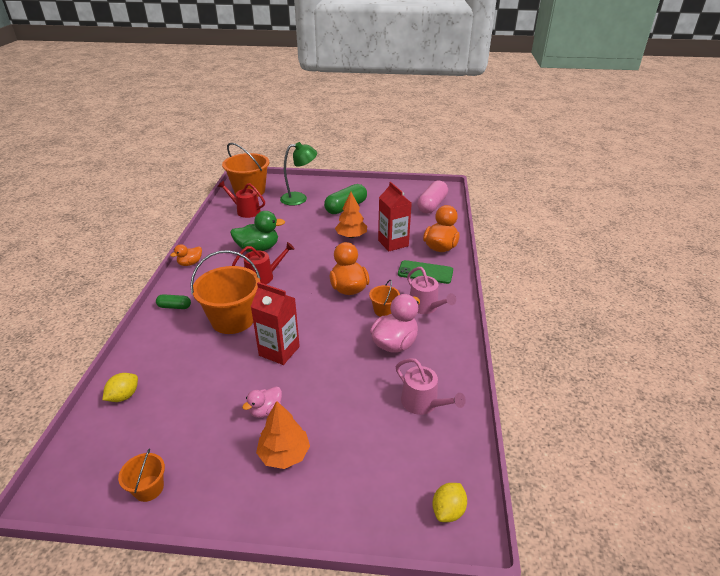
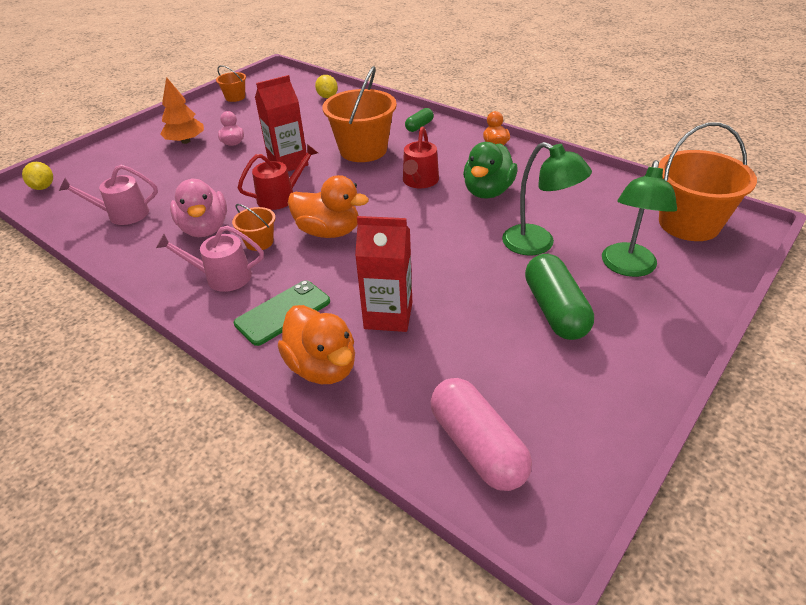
camera: 125 degrees right, 5 degrees up
red watering can [218,181,265,218] -> red watering can moved to [238,144,318,210]
orange tree [335,192,367,238] -> none
none -> green lamp [502,142,592,255]

